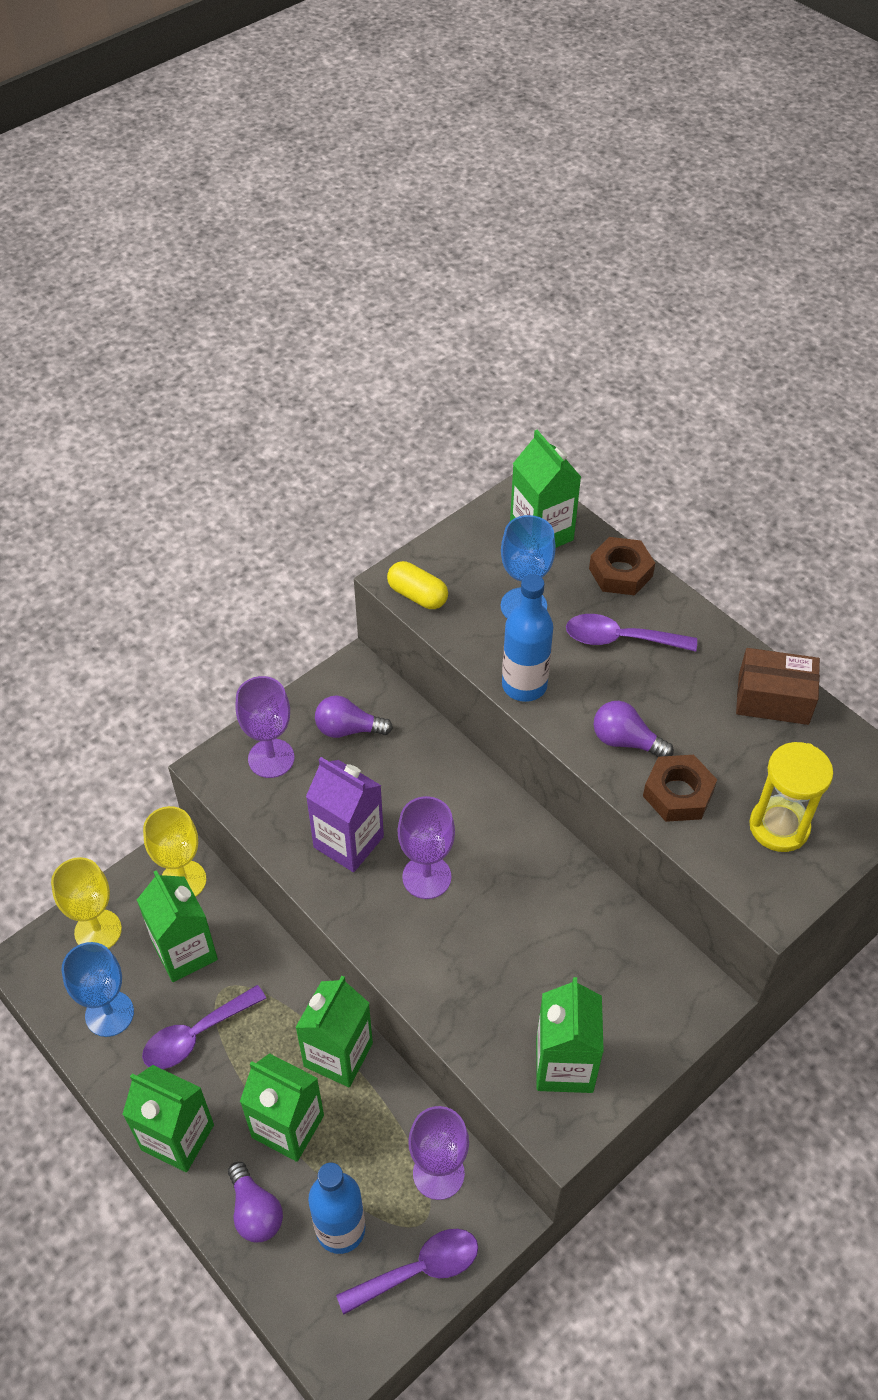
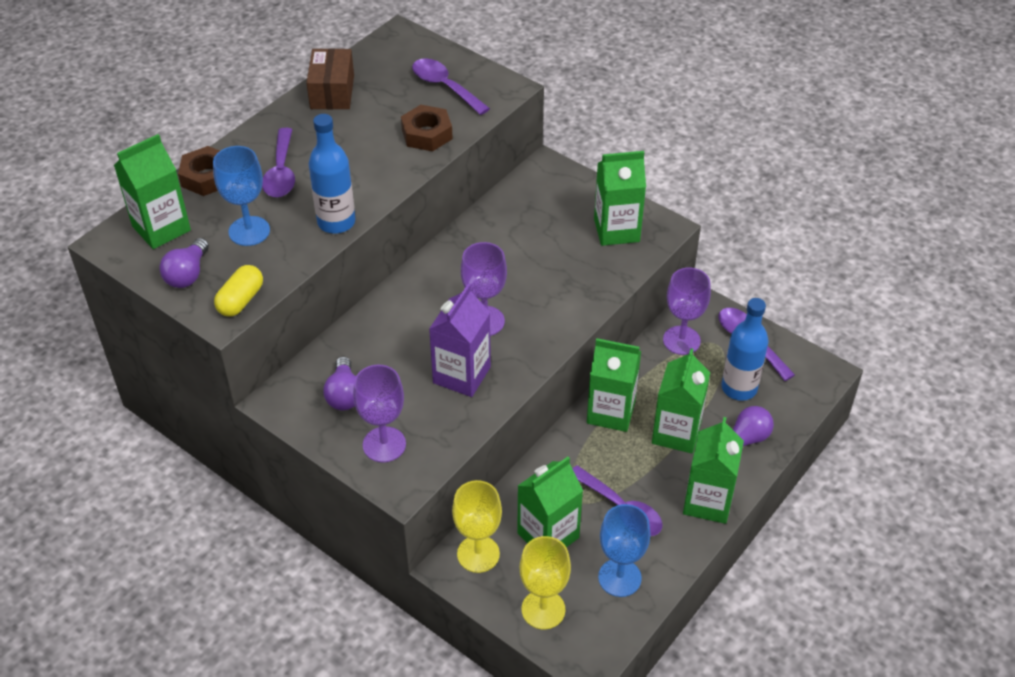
camera: 100 degrees left, 5 degrees down
purple light bulb [593,701,674,757] -> purple light bulb moved to [159,238,209,288]
yellow hourglass [749,742,833,852] -> purple spoon [412,58,490,115]

